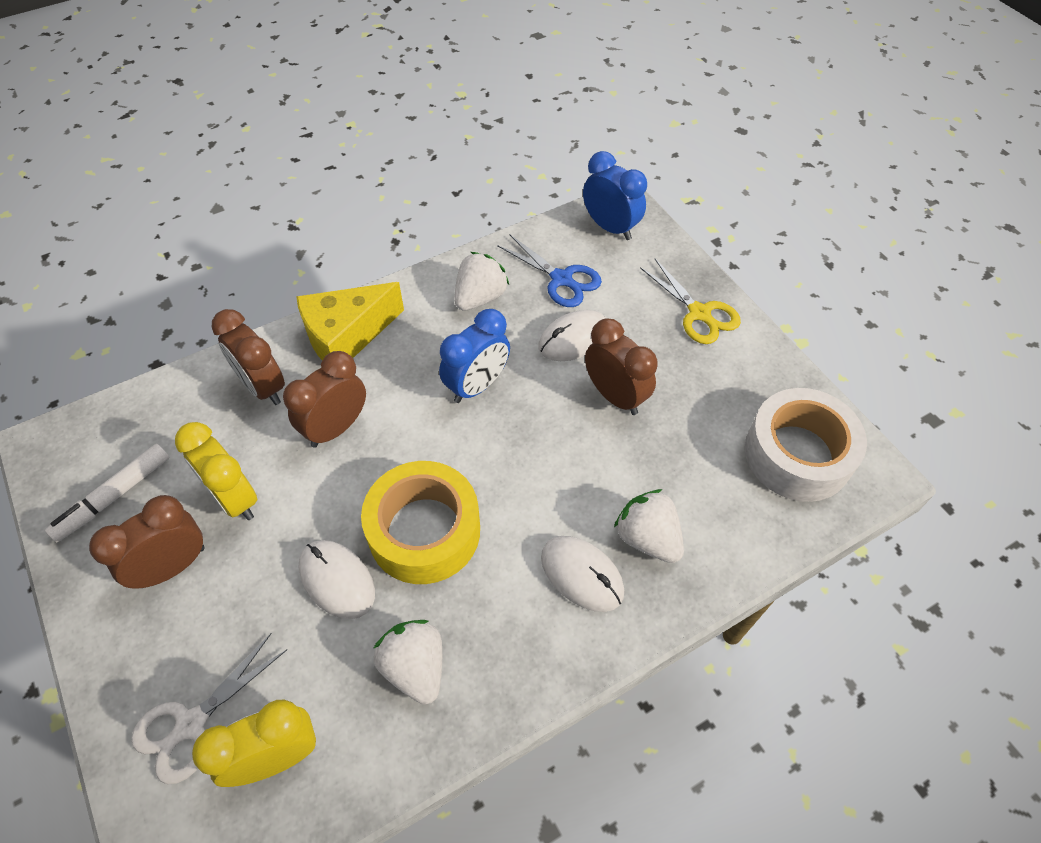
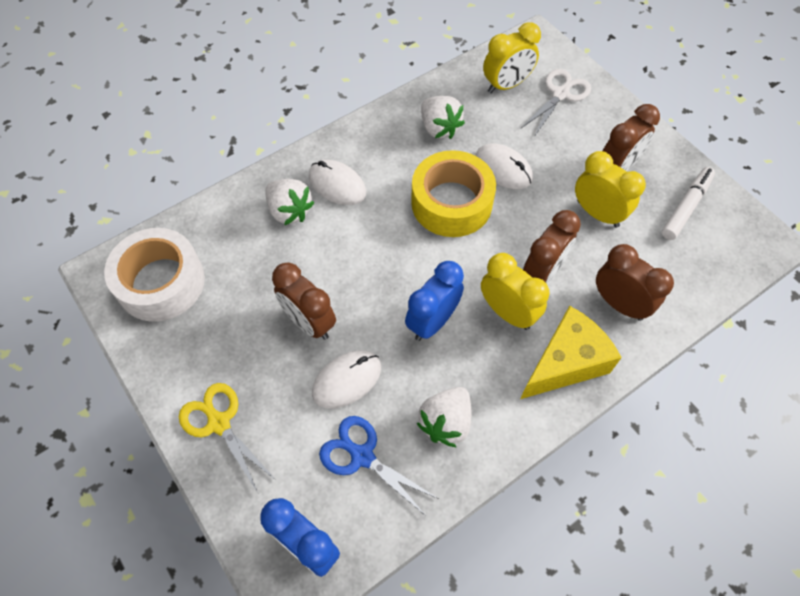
camera: 175 degrees right, 5 degrees up
none -> yellow clock [481,253,550,330]

